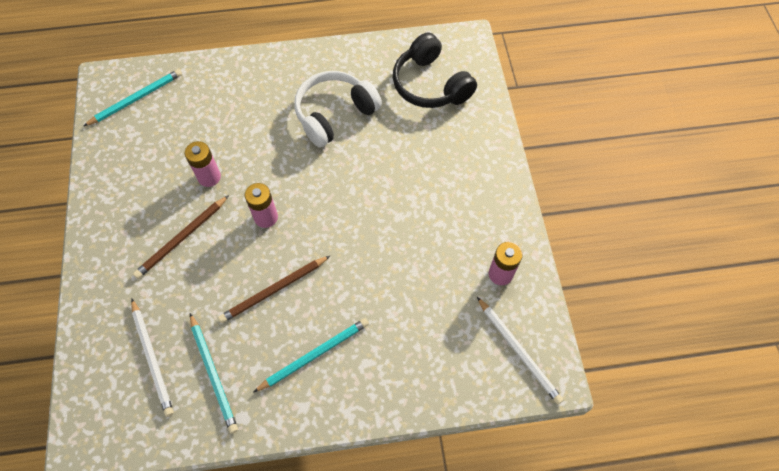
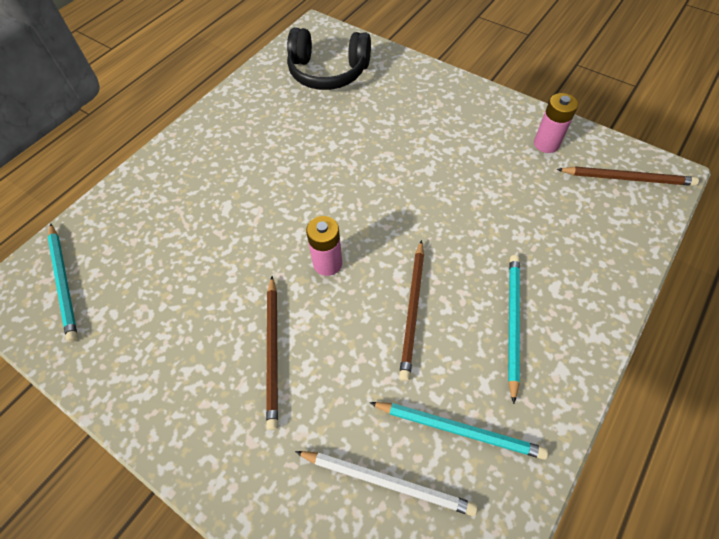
camera: 45 degrees left, 5 degrees down
turquoise pencil [84,69,182,126] -> turquoise pencil turned 150 degrees clockwise [48,224,78,342]
pink battery [185,141,221,187] -> none
white headphones [294,71,382,148] -> none
white pencil [477,297,563,404] -> brown pencil [557,166,699,186]

